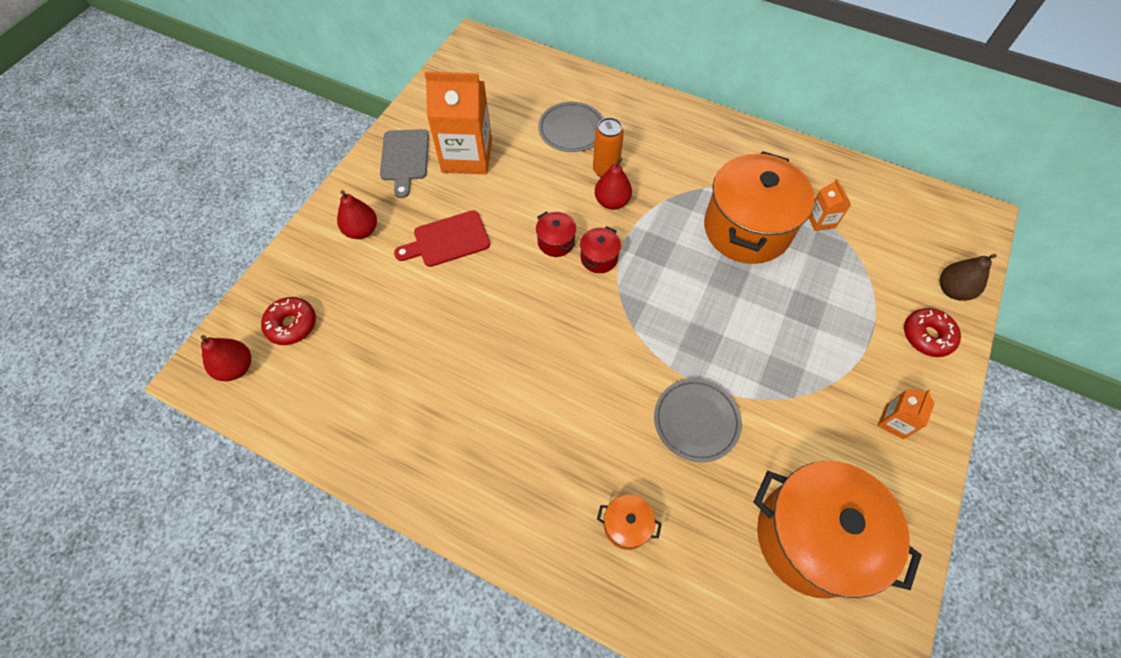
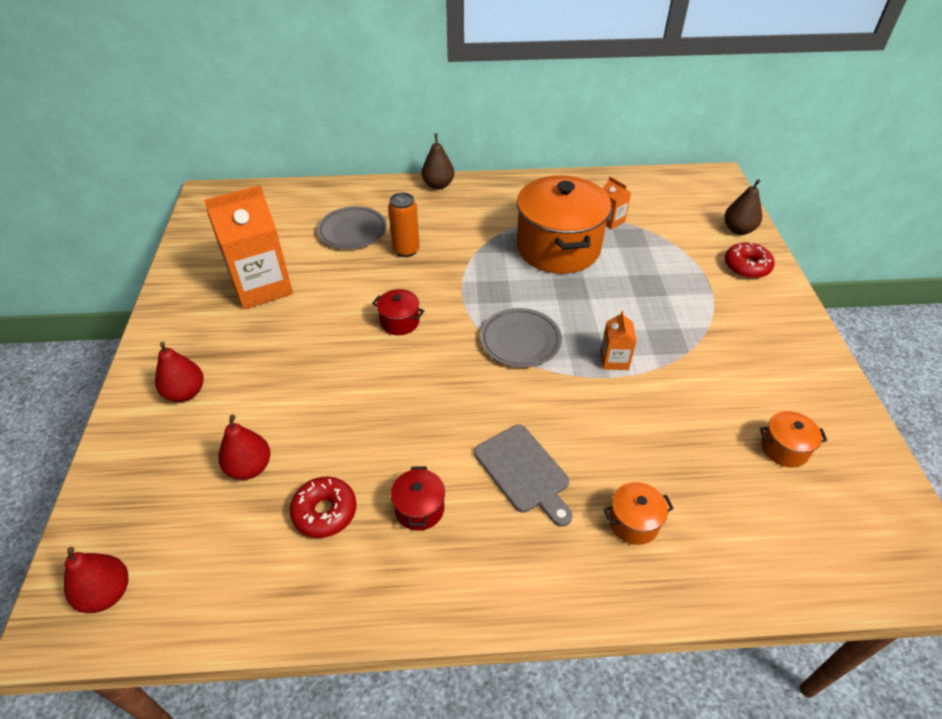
camera: 30 degrees left, 15 degrees down
red donut [261,297,316,345] -> red donut moved to [290,477,357,538]
grey cutting board [380,129,429,198] -> grey cutting board moved to [474,425,573,527]
red cutting board [394,211,490,267] -> none
red pot [580,226,621,273] -> red pot moved to [391,466,445,531]
red pear [595,157,632,210] -> red pear moved to [218,414,270,480]
grey plate [654,379,742,462] -> grey plate moved to [480,308,562,368]
orange pot [754,461,922,599] -> orange pot [760,411,827,467], size x0.42
orange carton [877,389,935,439] -> orange carton moved to [600,311,637,370]
none -> brown pear [422,134,454,190]

